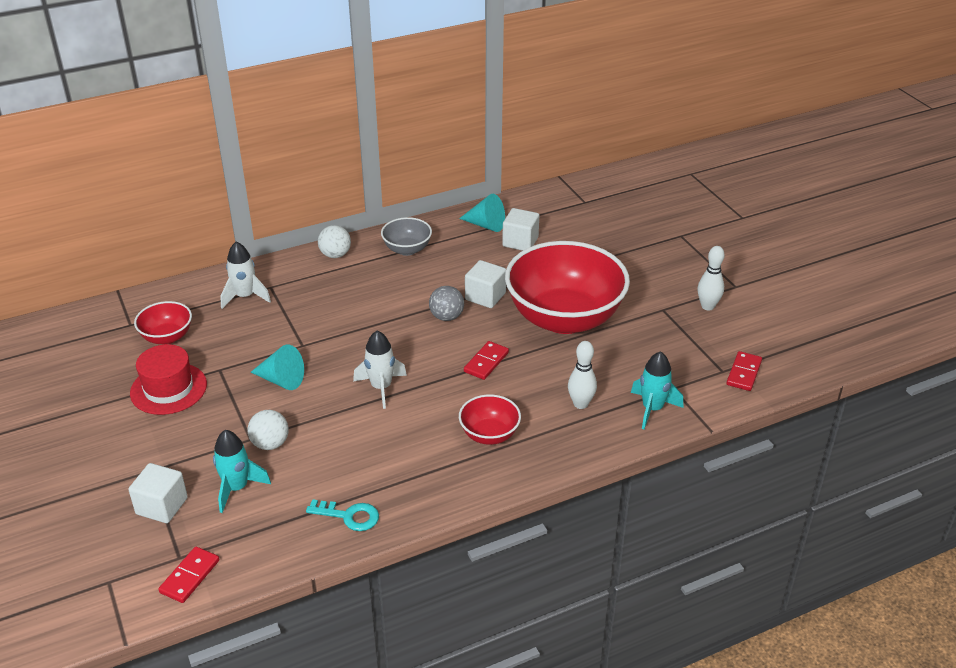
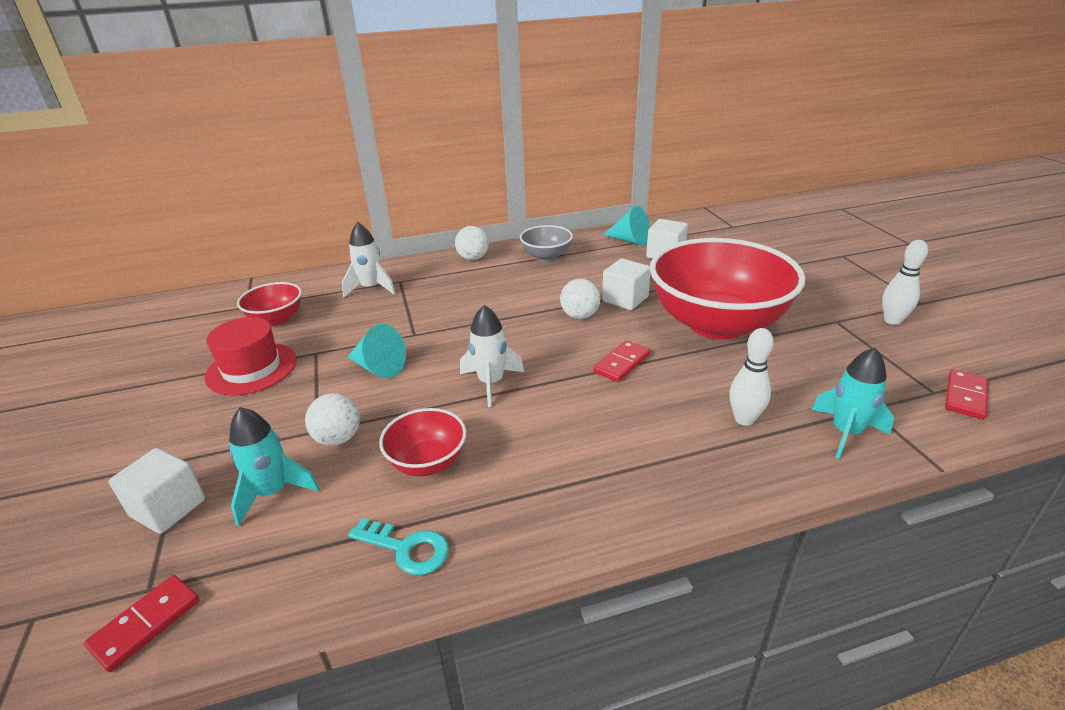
camera: 10 degrees right, 5 degrees down
grey ball [429,286,464,321] -> white ball [560,279,601,319]
red bowl [459,394,521,445] -> red bowl moved to [379,408,466,476]

